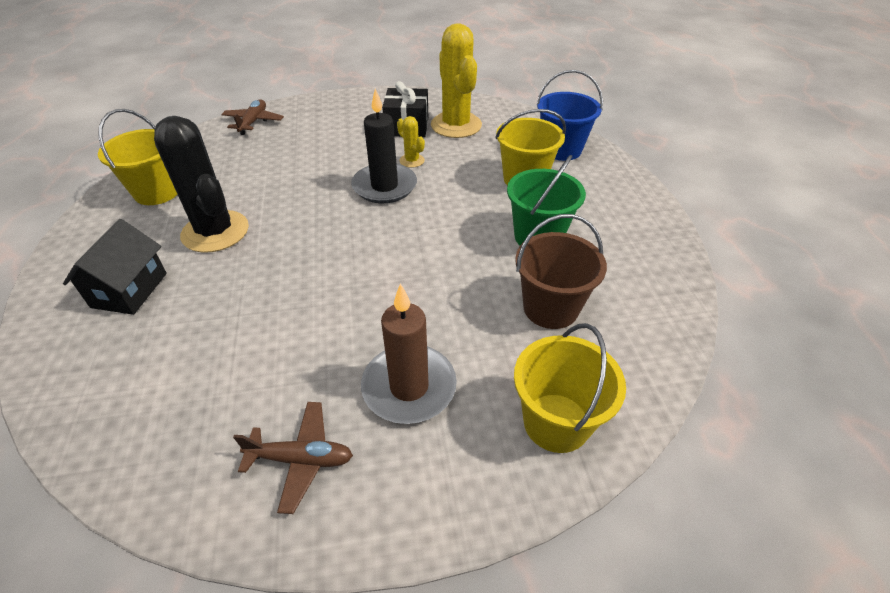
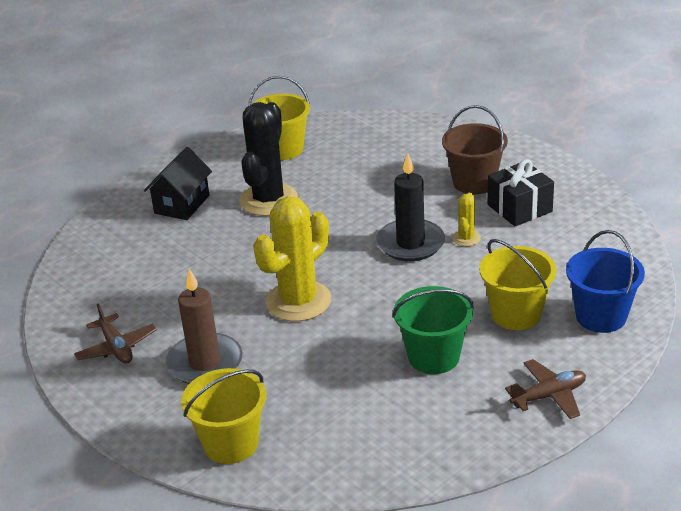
camera: 60 degrees right, 10 degrees down
black house [63,219,167,315] -> black house turned 45 degrees counterclockwise [144,147,212,220]
brown plane [221,99,284,135] -> brown plane moved to [505,359,586,419]
yellow cactus [431,23,482,138] -> yellow cactus moved to [253,196,331,322]
brown bucket [515,214,607,329] -> brown bucket moved to [442,105,508,194]

